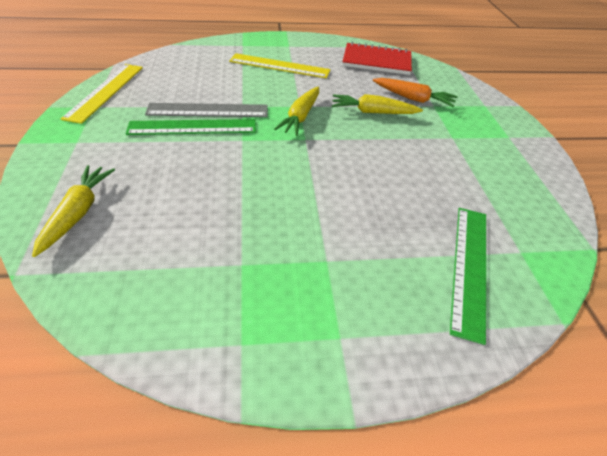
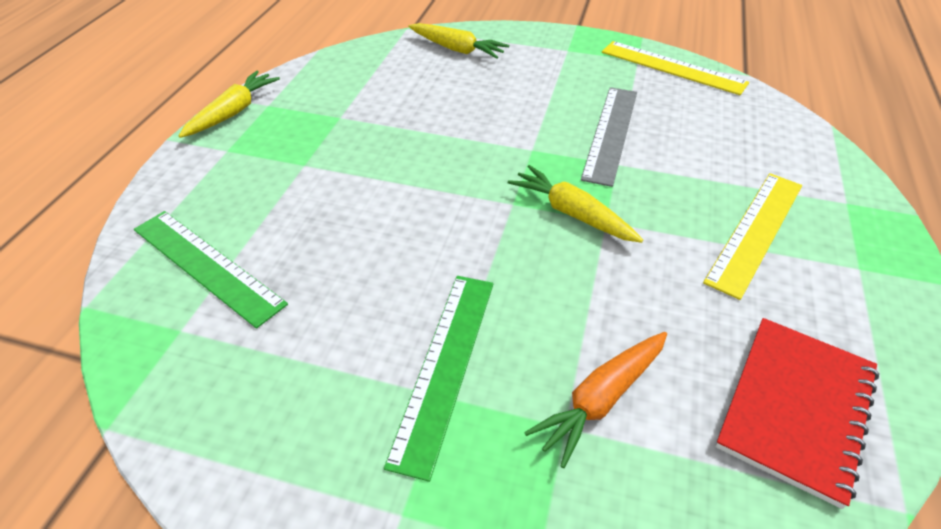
camera: 115 degrees right, 0 degrees up
green ruler [126,119,256,135] -> green ruler moved to [384,276,493,482]
yellow carrot [332,94,423,114] -> yellow carrot moved to [179,71,280,138]

